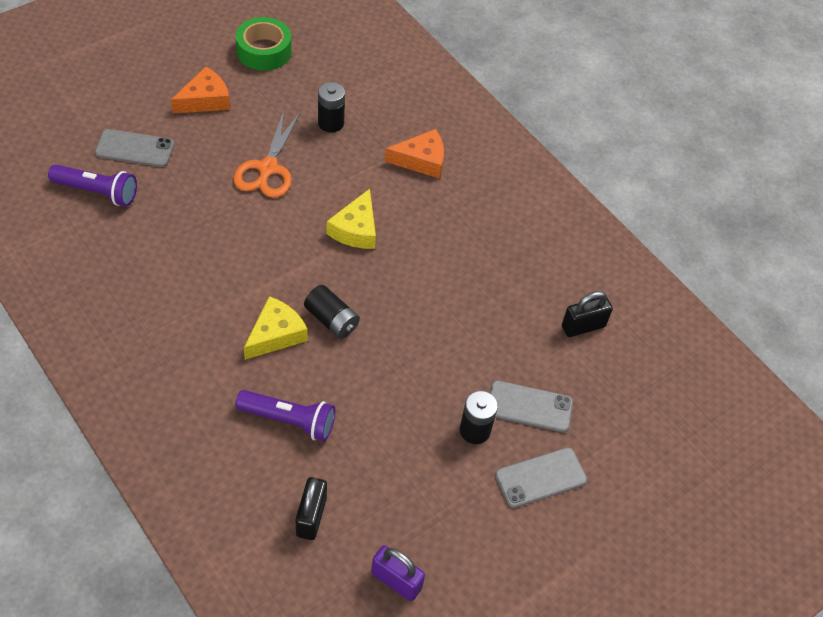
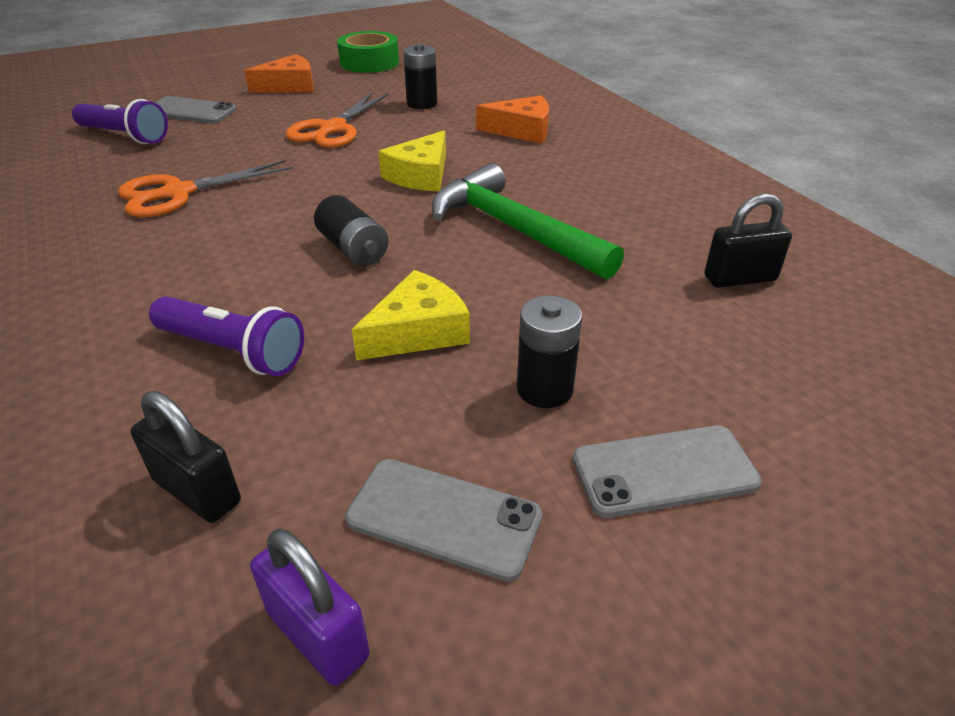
camera: 15 degrees right, 15 degrees down
yellow cheese [244,296,308,360] -> yellow cheese moved to [352,270,470,360]
black padlock [296,477,327,540] -> black padlock turned 75 degrees counterclockwise [131,391,241,523]
grey phone [490,380,573,433] -> grey phone moved to [345,459,542,582]
none -> orange scissors [118,160,293,217]
none -> green hammer [432,163,624,280]

